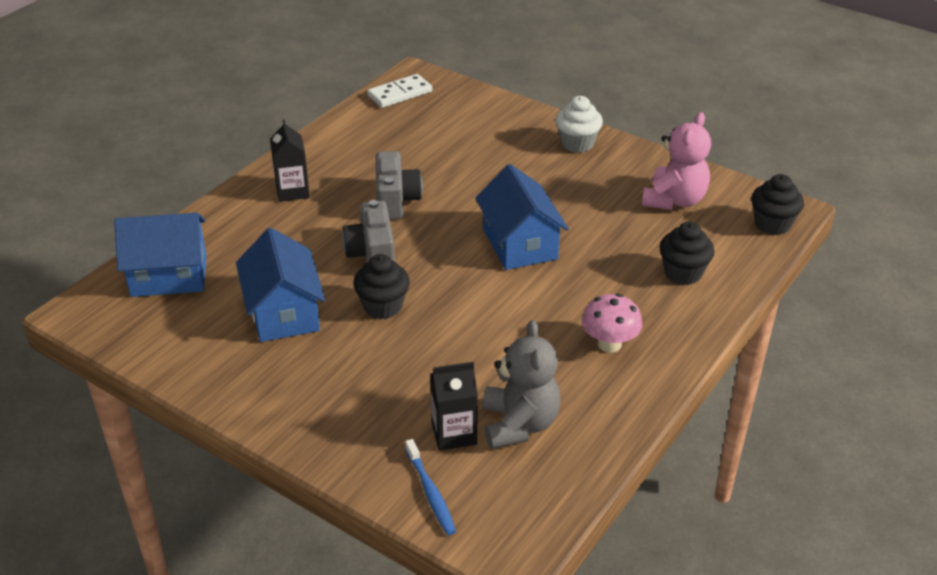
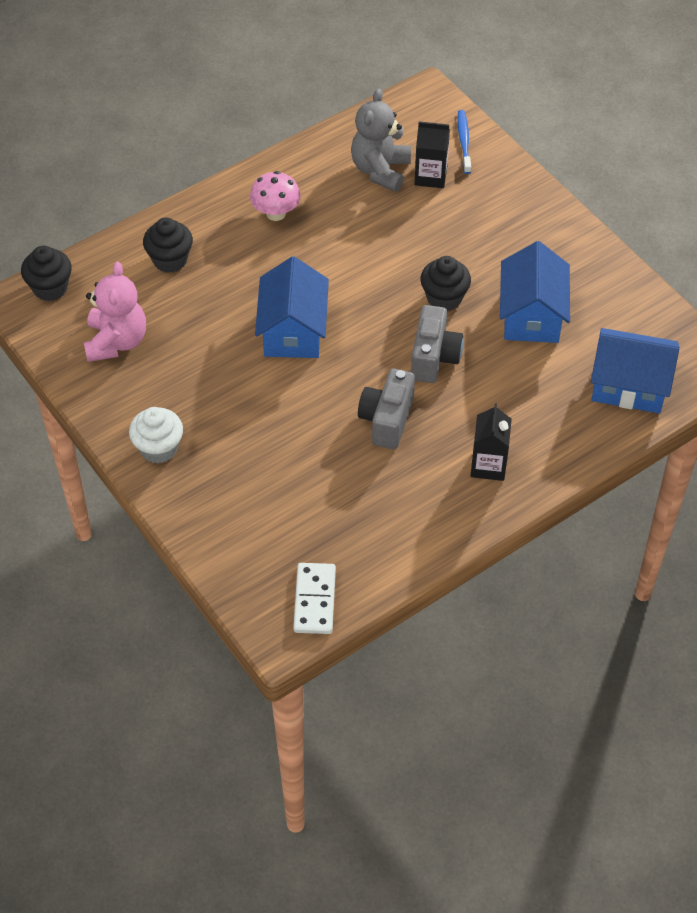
camera: 160 degrees left, 15 degrees up
white domino [367,74,432,108] -> white domino turned 75 degrees counterclockwise [293,563,336,634]
pink teddy bear [642,112,711,210] -> pink teddy bear turned 135 degrees clockwise [84,262,146,362]

